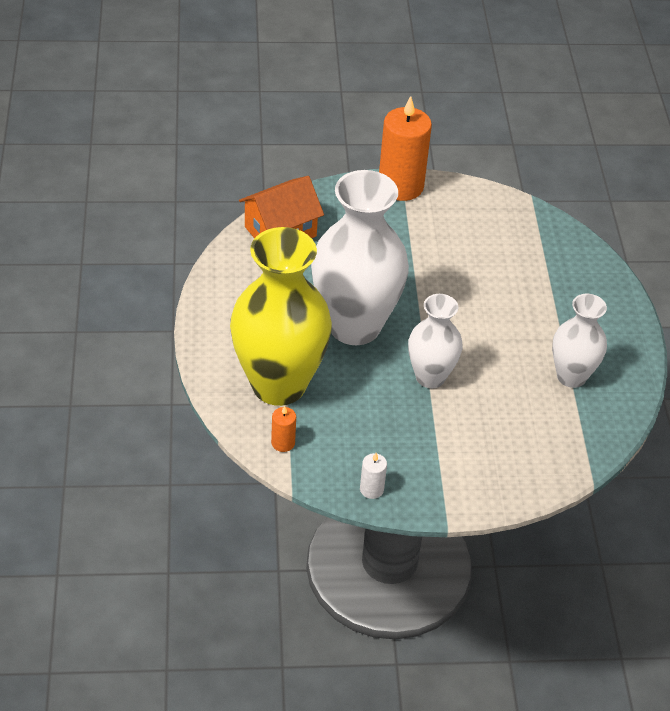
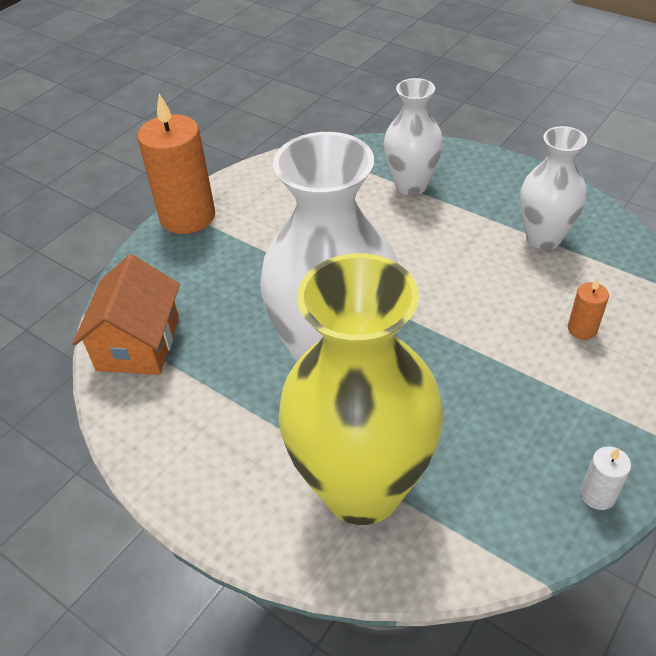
camera: 45 degrees left, 0 degrees up
orange candle [271,406,296,452] -> orange candle moved to [568,278,609,340]
white vase [408,294,463,388] -> white vase moved to [384,78,443,195]

